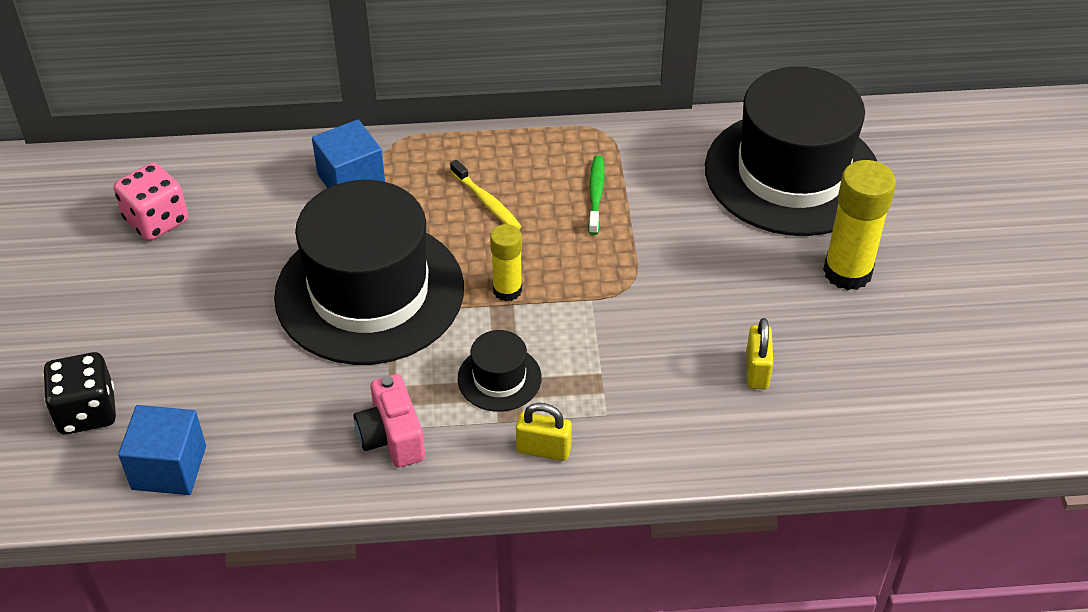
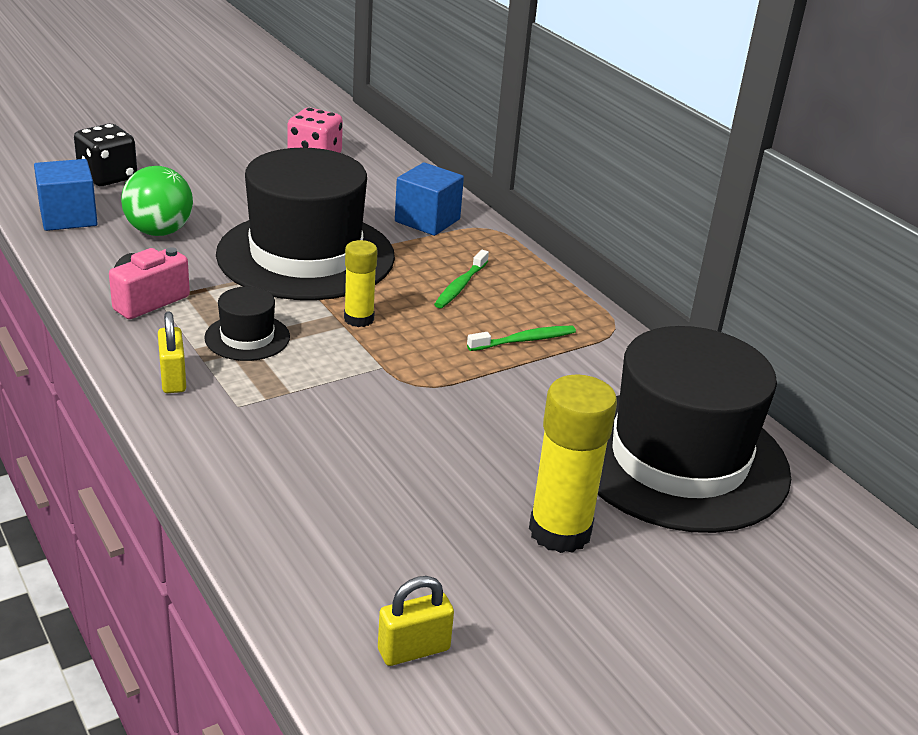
camera: 60 degrees right, 15 degrees down
yellow toothbrush [450,160,521,229] -> green toothbrush [434,250,489,308]
yellow padlock [746,318,773,389] -> yellow padlock moved to [378,576,454,666]
none -> green ball [121,166,193,236]

